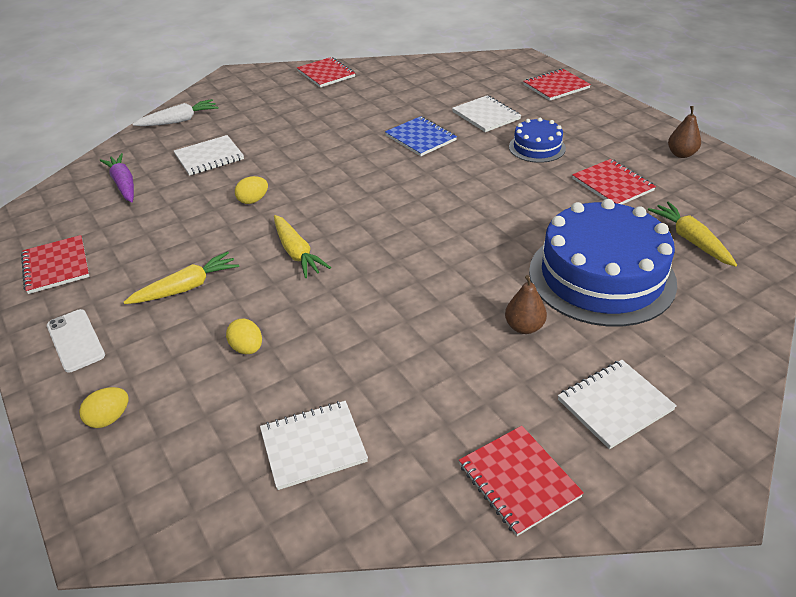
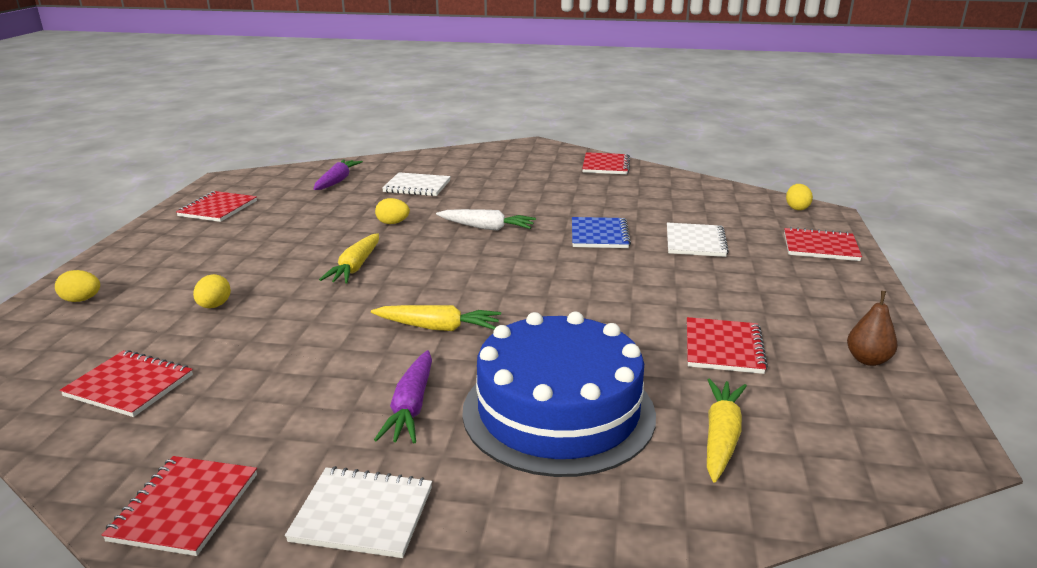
camera: 40 degrees right, 15 degrees down
white phone [47,309,105,372] -> none
yellow carrot [124,251,239,304] -> yellow carrot moved to [371,305,501,331]
white carrot [133,99,218,126] -> white carrot moved to [436,209,536,231]
white notebook [260,401,368,490] -> red notebook [60,350,193,417]
brown pear [505,275,547,334] -> purple carrot [374,350,432,443]
blue cake [509,118,566,163] -> none
none -> yellow egg [786,184,813,210]

